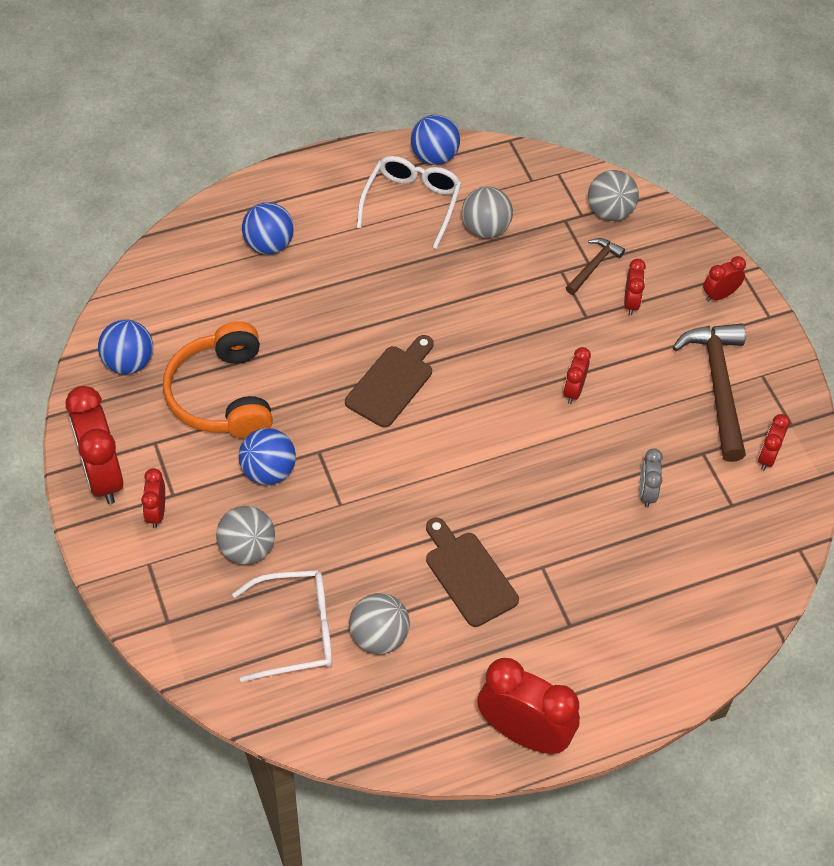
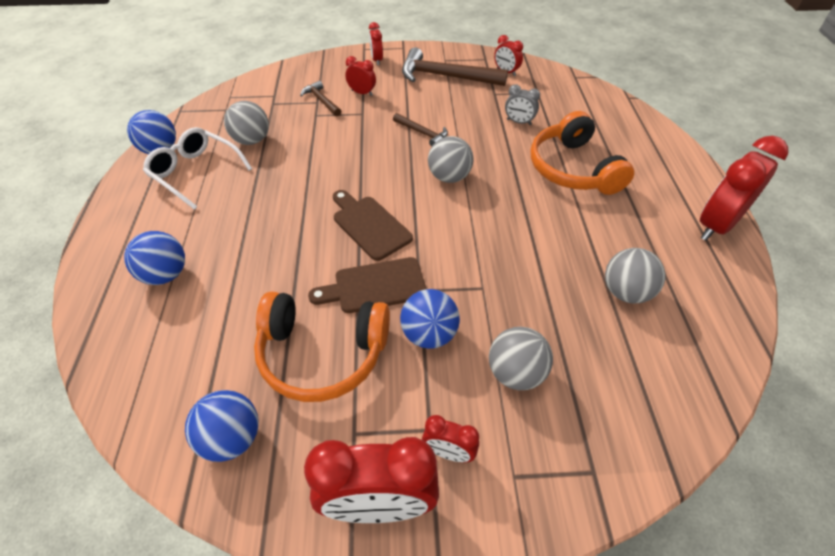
camera: 70 degrees left, 5 degrees down
white glasses [232,570,332,682] -> none
brown cutting board [426,518,519,627] -> brown cutting board moved to [308,257,427,313]
red clock [563,347,591,404] -> brown hammer [393,113,448,147]
grey ball [588,170,639,221] -> grey ball moved to [428,136,473,183]
none -> orange headphones [531,111,634,195]

